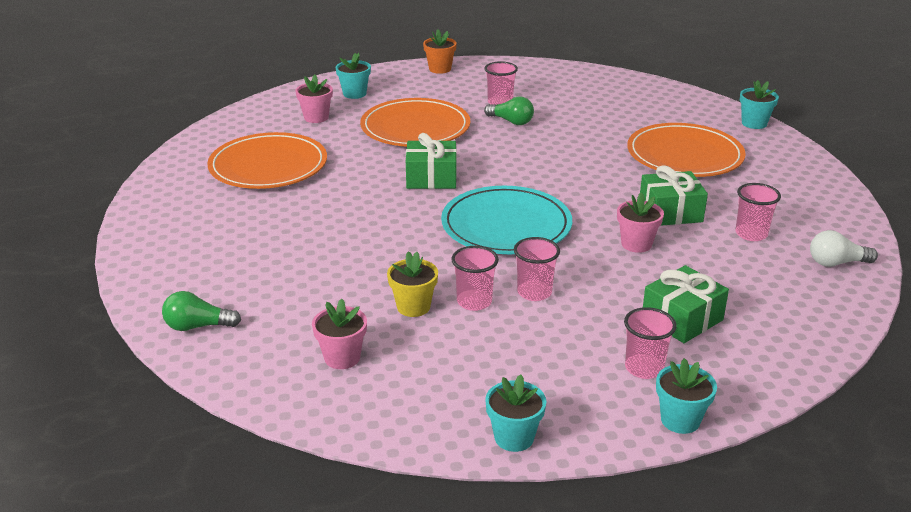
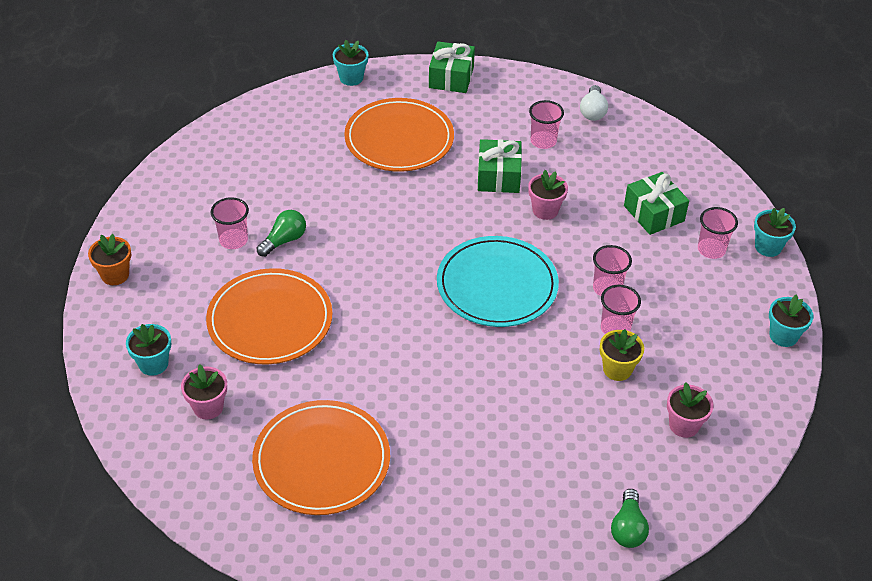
camera: 80 degrees left, 15 degrees up
green gift [406,133,457,189] -> green gift moved to [429,41,475,93]

